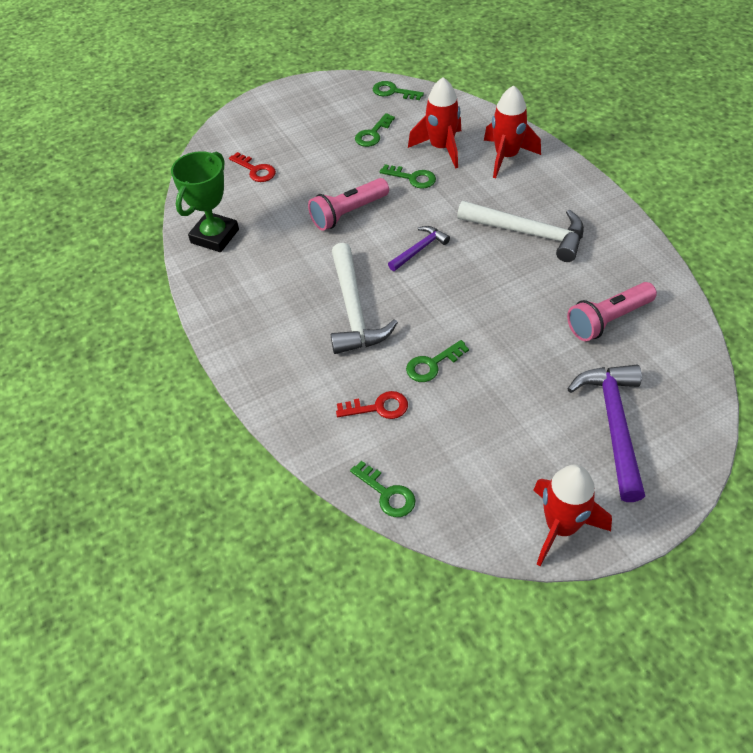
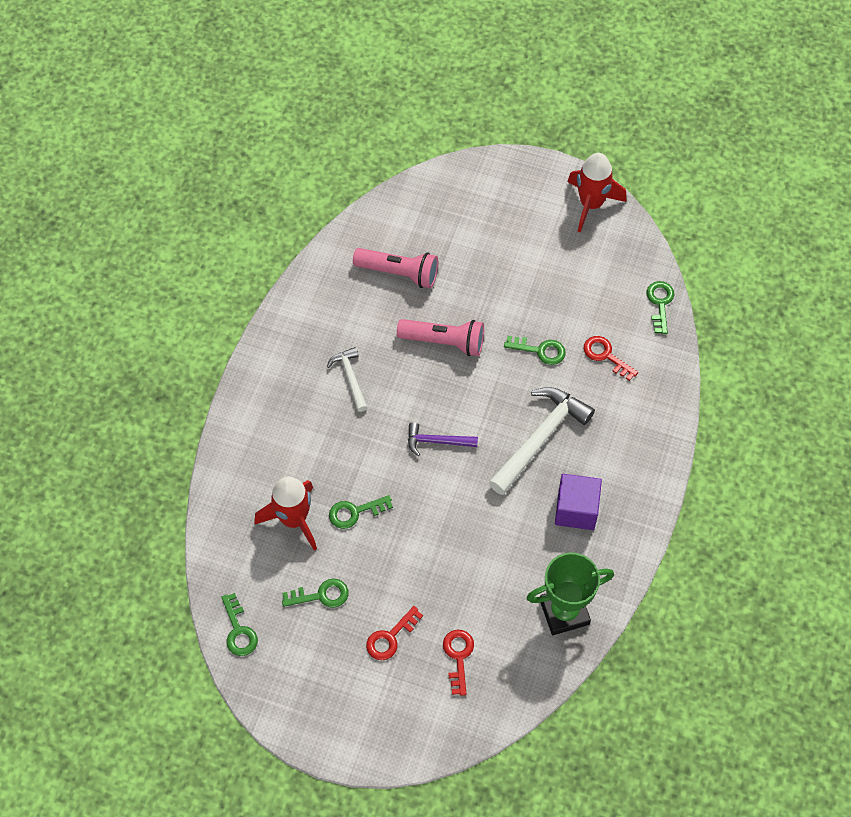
camera: 135 degrees left, 10 degrees up
pink flashlight [308,178,389,231] -> pink flashlight moved to [397,319,484,356]
green key [380,164,436,188] -> green key turned 90 degrees counterclockwise [329,495,393,529]
white hammer [457,201,584,262] -> white hammer [327,347,368,412], size x0.54
red rocket [484,85,541,178] -> none
purple hammer [567,365,645,502] -> none
none -> red key [366,606,423,660]
none -> purple cube [555,474,602,530]

